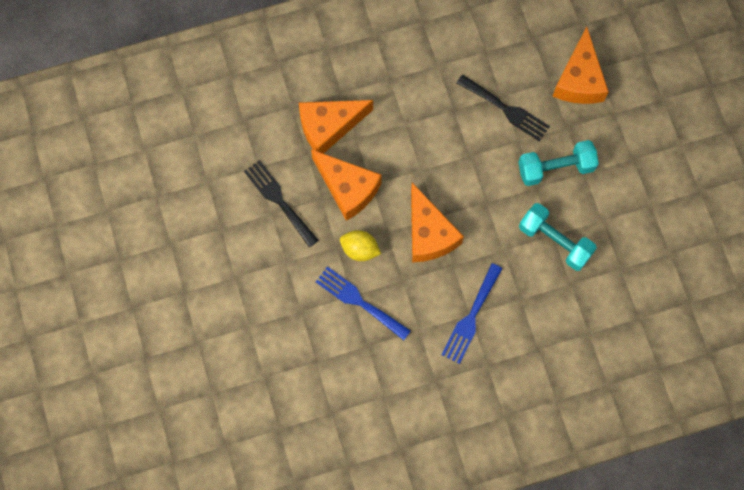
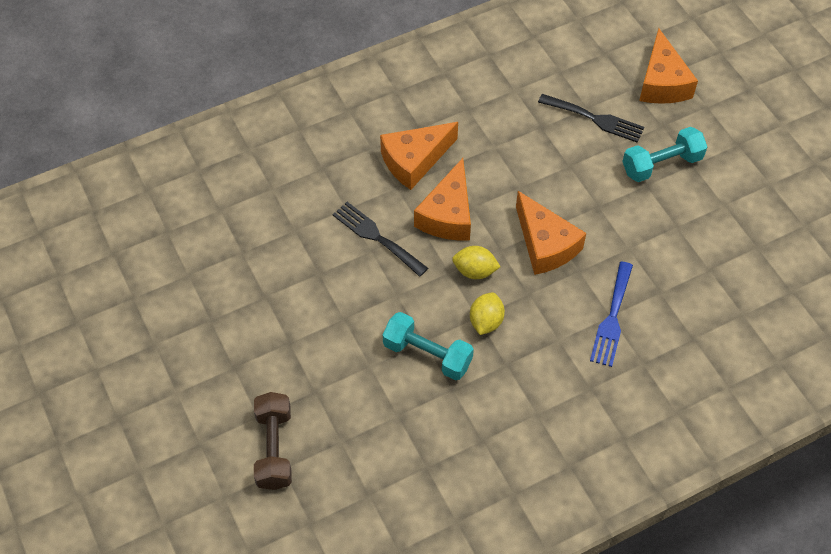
camera: 10 degrees left, 15 degrees down
orange cheese [311,149,382,221] -> orange cheese turned 75 degrees clockwise [414,158,471,240]
blue fork [316,266,411,340] -> yellow lemon [470,292,505,335]
turquoise dumbbell [519,203,597,271] -> turquoise dumbbell moved to [383,312,474,380]
none -> brown dumbbell [254,392,292,490]

